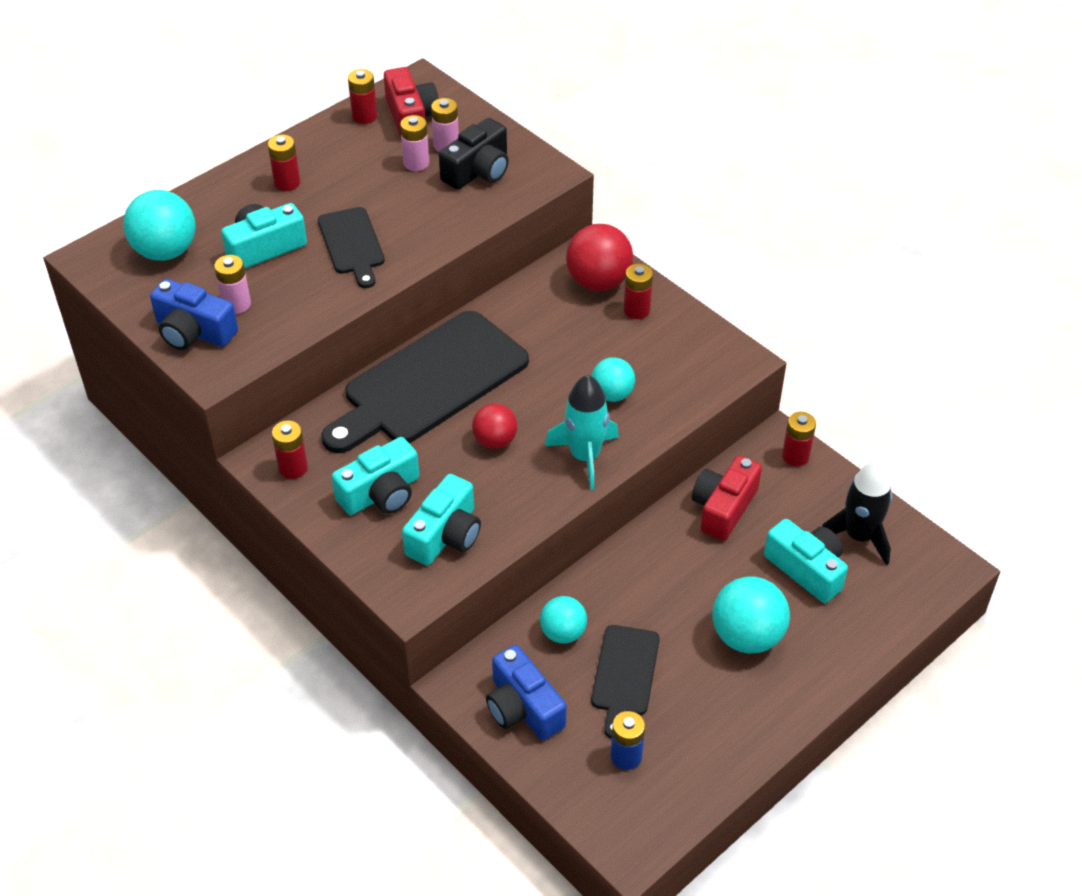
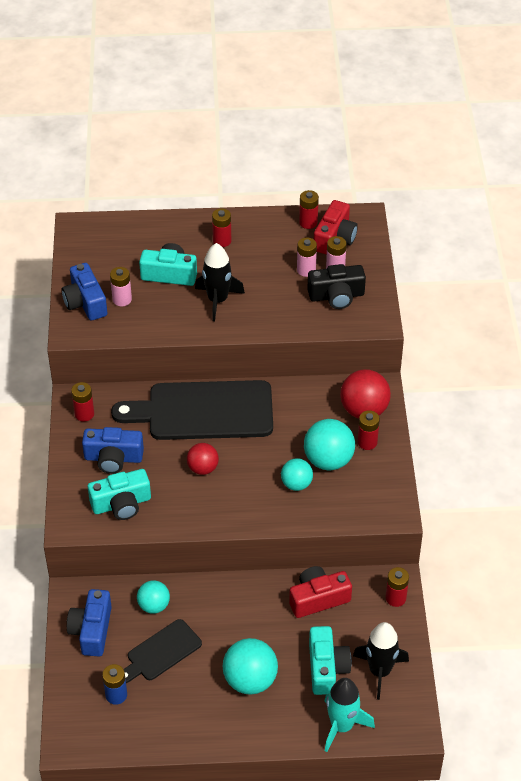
camera: 40 degrees right, 0 degrees up
turquoise ball [123,190,196,261] -> turquoise ball moved to [304,419,355,470]
black cutting board [318,207,385,288] -> black rocket [195,243,245,321]
turquoise camera [332,437,419,515] -> blue camera [82,427,144,474]
turquoise rocket [545,375,619,490] -> turquoise rocket moved to [324,678,375,752]

